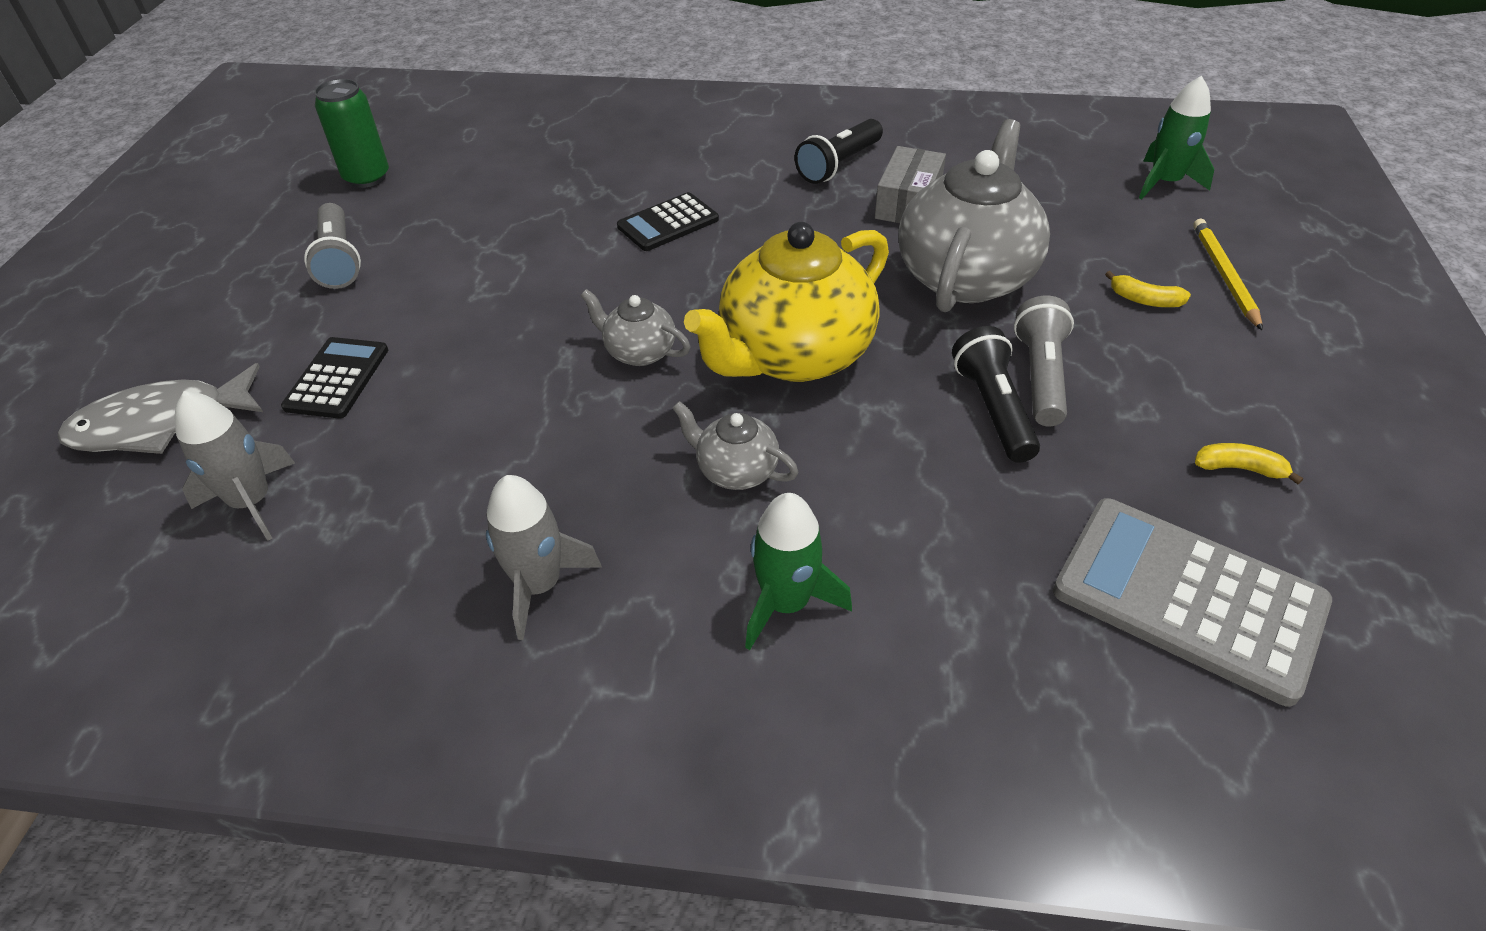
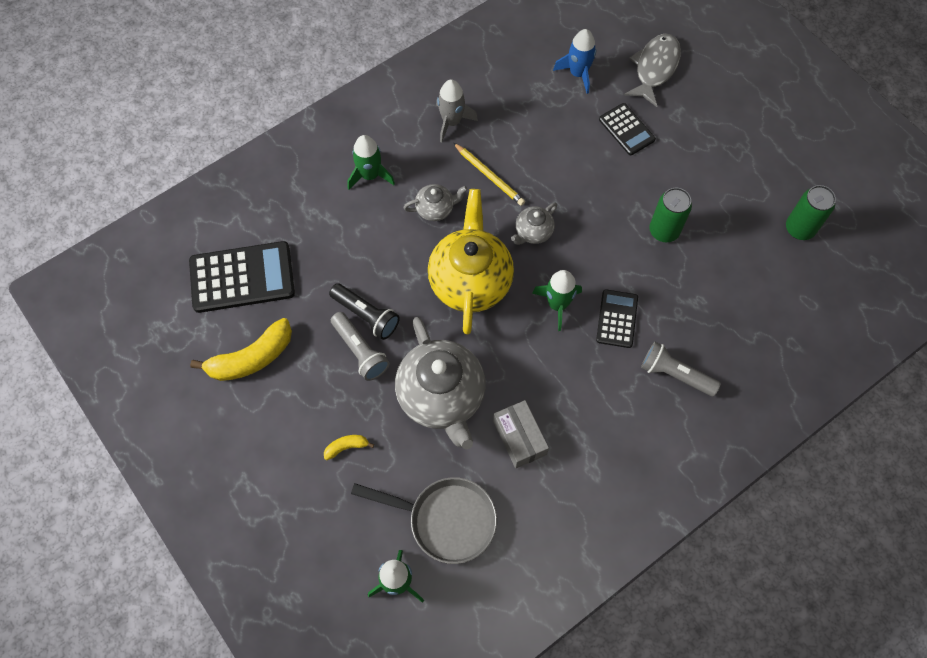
camera: 135 degrees right, 20 degrees up
grey rocket [175,391,295,541] -> blue rocket [553,29,596,94]
grey flashlight [304,203,361,289] -> grey flashlight moved to [641,342,721,396]
grey teapot [580,289,690,366] -> grey teapot turned 150 degrees clockwise [511,203,557,245]
black flashlight [795,119,883,184] -> none
grey calculator [1053,498,1332,706] -> black calculator [189,241,295,313]
yellow pencil [1193,219,1263,331] -> yellow pencil moved to [453,143,525,206]
yellow banana [1195,443,1303,484] -> yellow banana [190,318,292,381], size x2.14
none -> grey pan [351,477,497,564]
none -> green rocket [532,270,582,331]
none -> green can [649,188,692,242]

